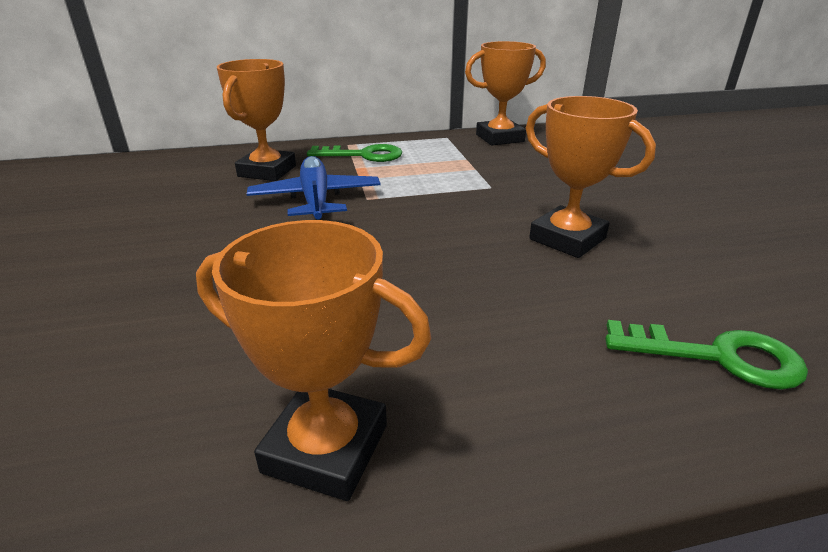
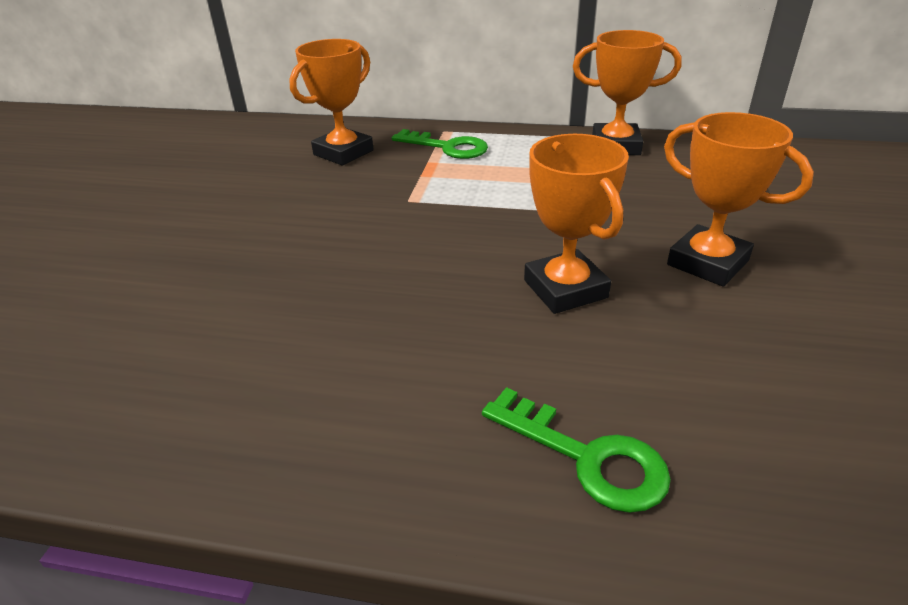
camera: 25 degrees right, 5 degrees up
orange trophy [196,220,432,501] -> orange trophy moved to [664,112,814,287]
blue plane [247,156,381,220] -> none

